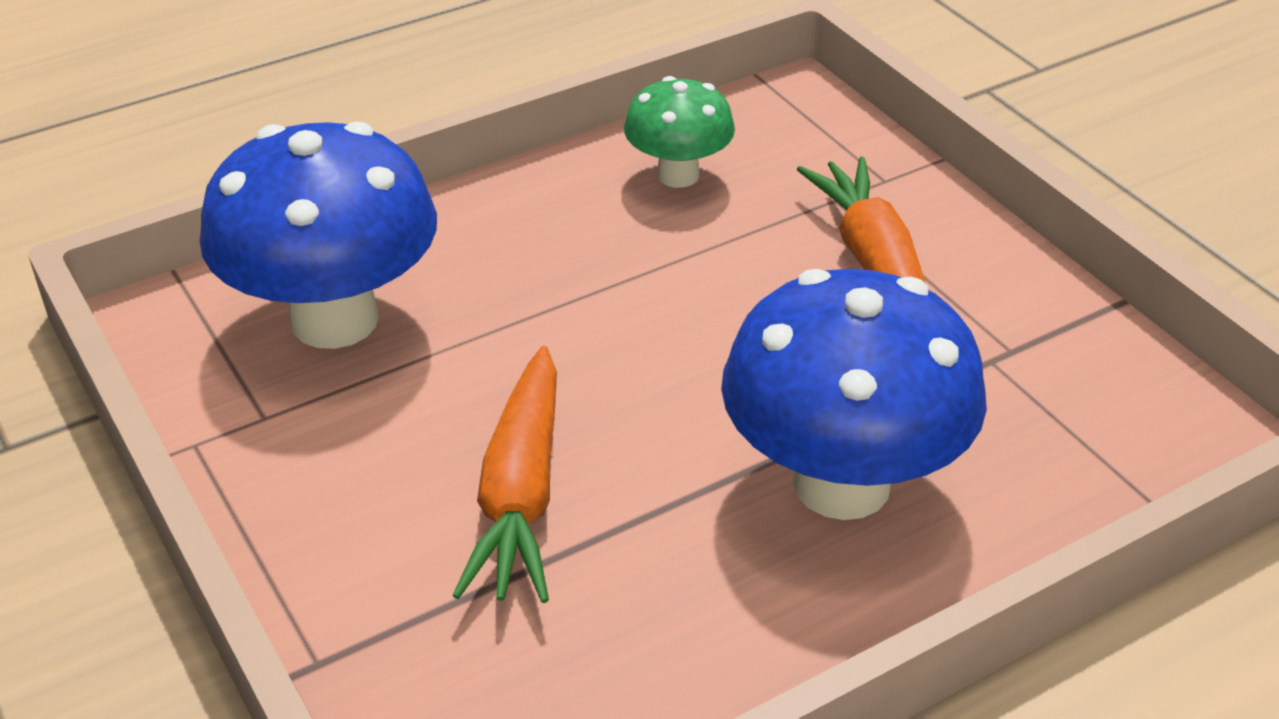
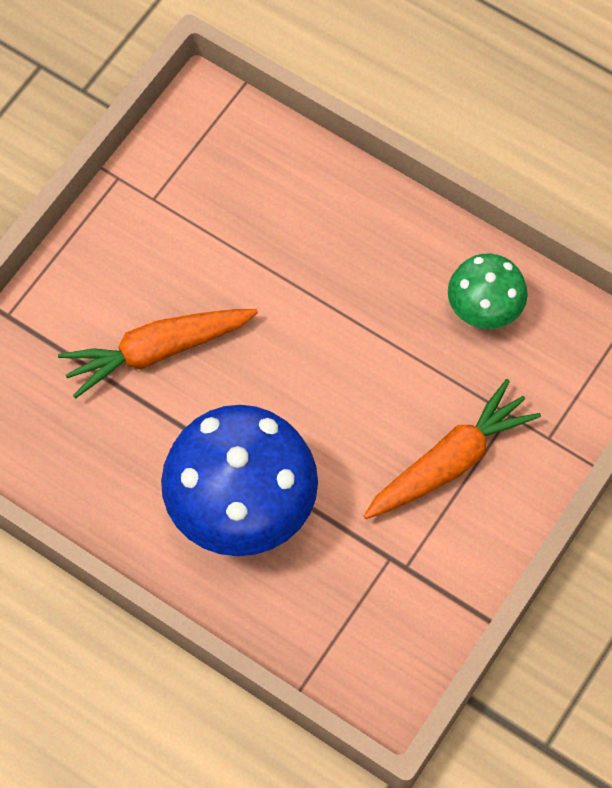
camera: 65 degrees right, 25 degrees up
blue mushroom [199,121,437,349] -> none

